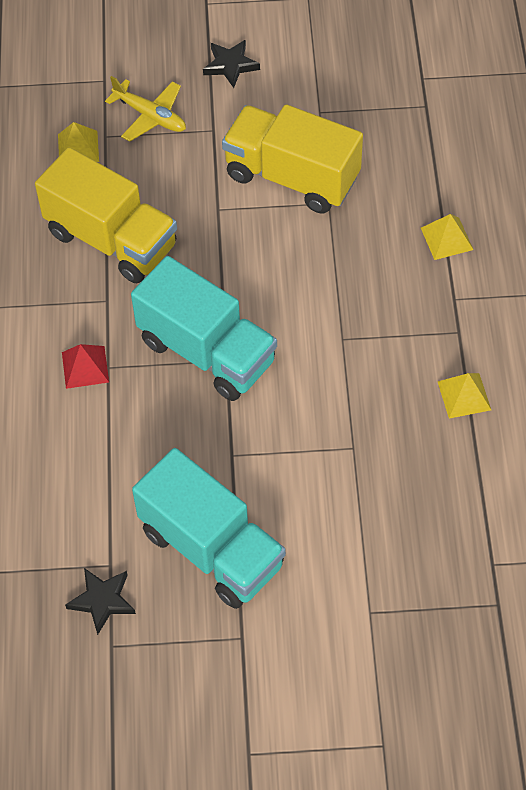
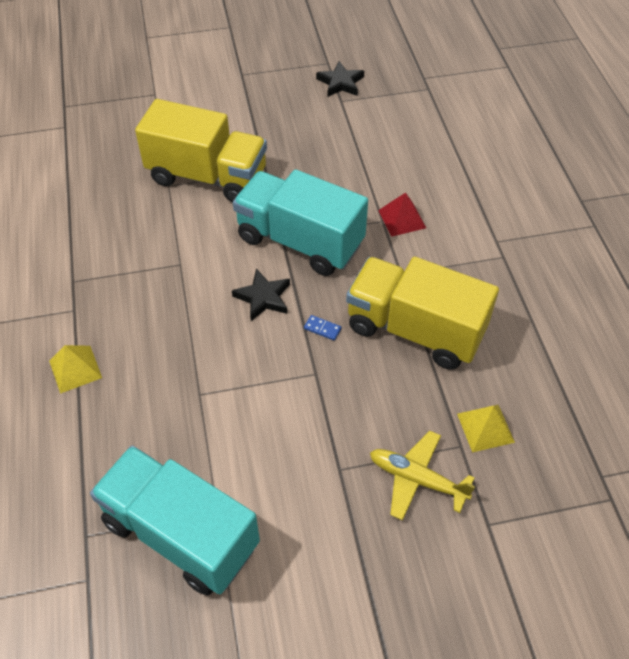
camera: 170 degrees right, 5 degrees down
turquoise truck [132,448,286,609] -> turquoise truck moved to [90,445,260,596]
black star [203,40,260,88] -> black star moved to [232,269,290,321]
yellow truck [222,104,363,214] -> yellow truck moved to [135,99,267,202]
yellow pyramid [437,373,491,419] -> none
none -> blue domino [304,315,342,341]

